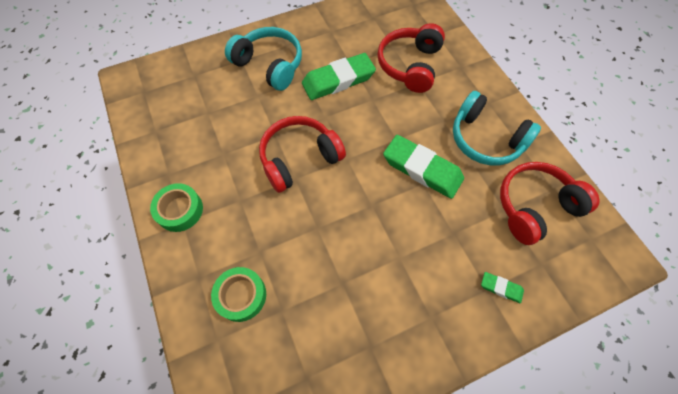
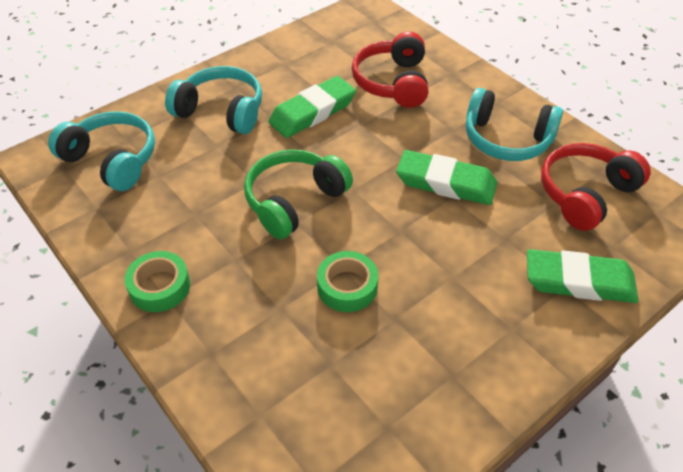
camera: 15 degrees left, 15 degrees down
green tape [211,267,266,322] -> green tape moved to [317,251,378,312]
red headphones [259,116,346,193] -> green headphones [244,149,353,239]
green eraser [481,272,524,304] -> green eraser [527,249,638,303], size x2.15
none -> turquoise headphones [48,111,155,191]

